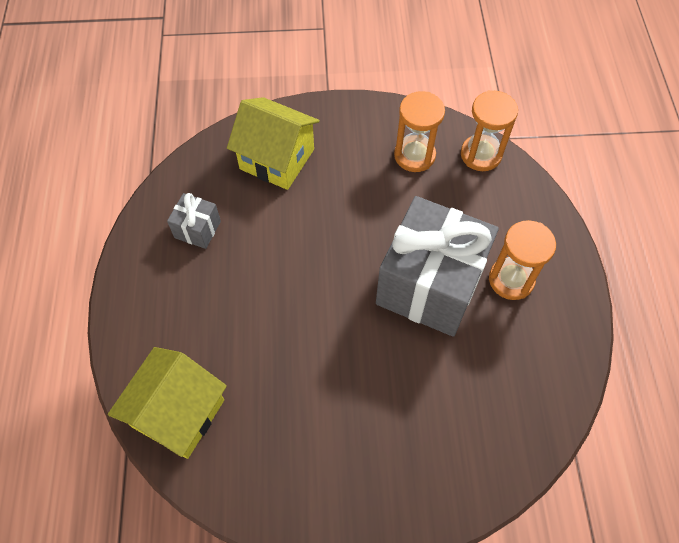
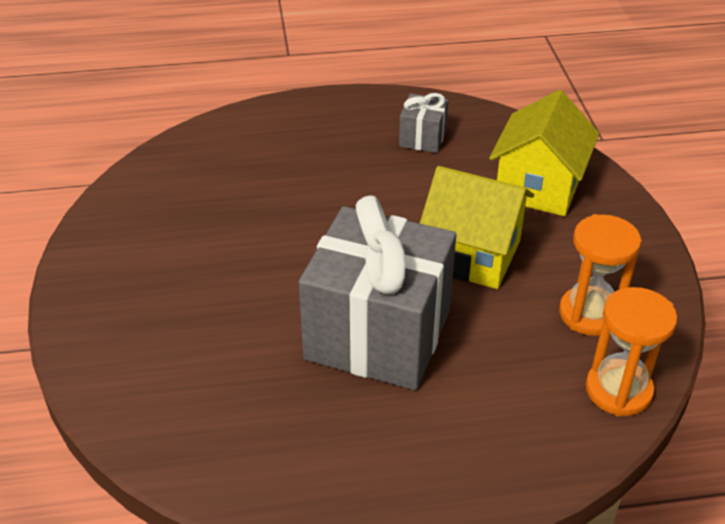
camera: 85 degrees right, 20 degrees down
yellow house [108,347,227,459] -> yellow house moved to [420,166,534,289]
orange hourglass [489,220,556,300] -> none

